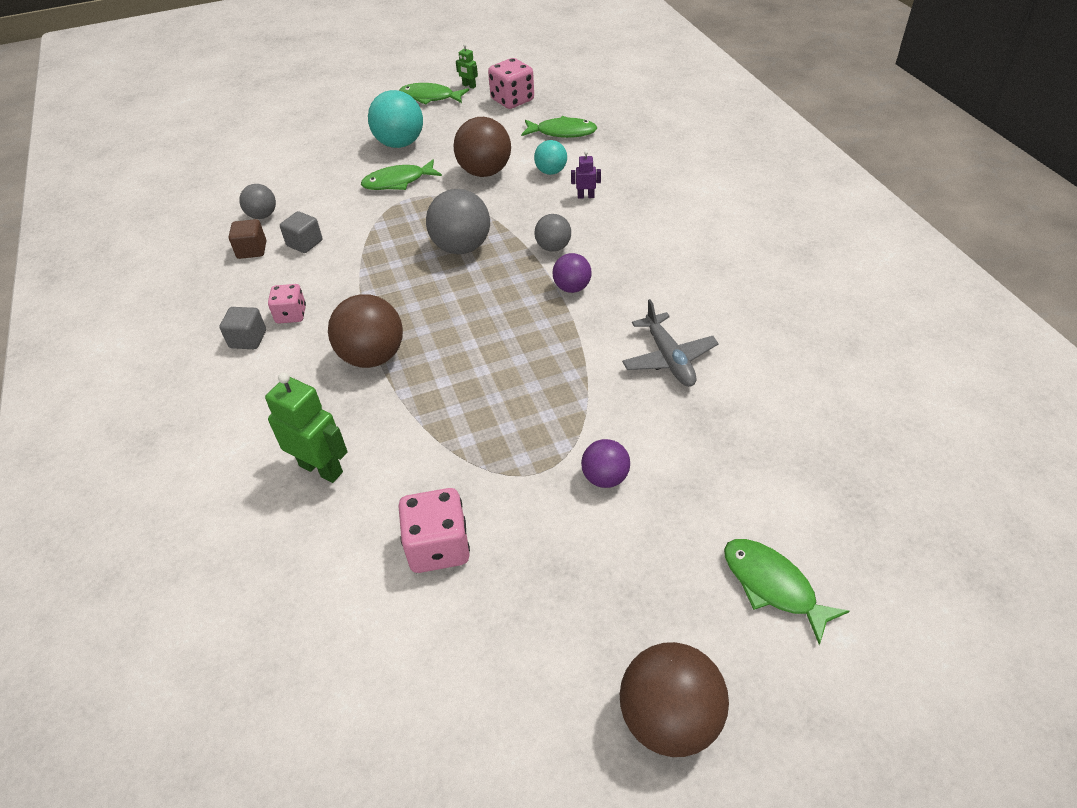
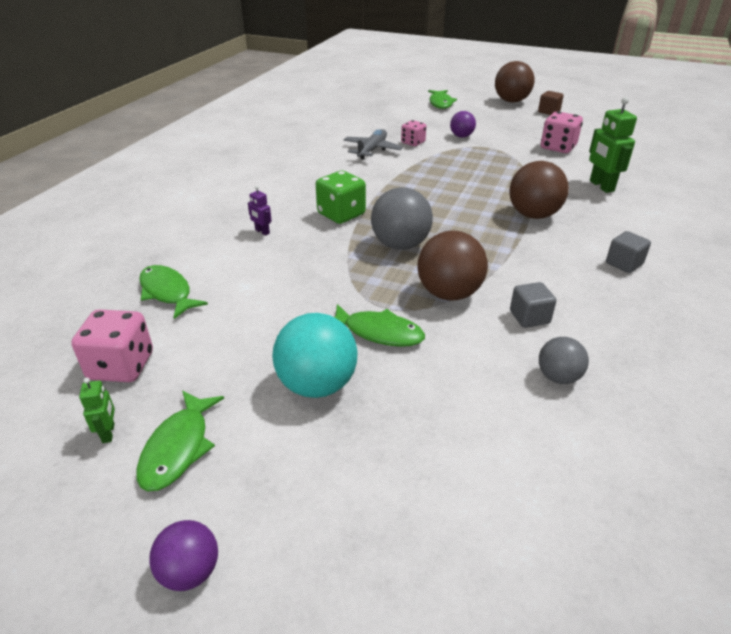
camera: 140 degrees left, 10 degrees down
brown cube [229,219,266,259] -> brown cube moved to [538,91,564,115]
pink dice [268,284,306,324] -> pink dice moved to [401,120,426,146]
green fish [399,83,469,105] -> green fish turned 45 degrees clockwise [136,390,224,492]
brown ball [454,117,511,177] -> brown ball moved to [417,231,488,300]
turquoise ball [534,140,567,175] -> none
grey ball [535,214,571,252] -> green dice [316,171,366,224]
purple ball [552,253,592,293] -> purple ball moved to [149,520,218,591]

